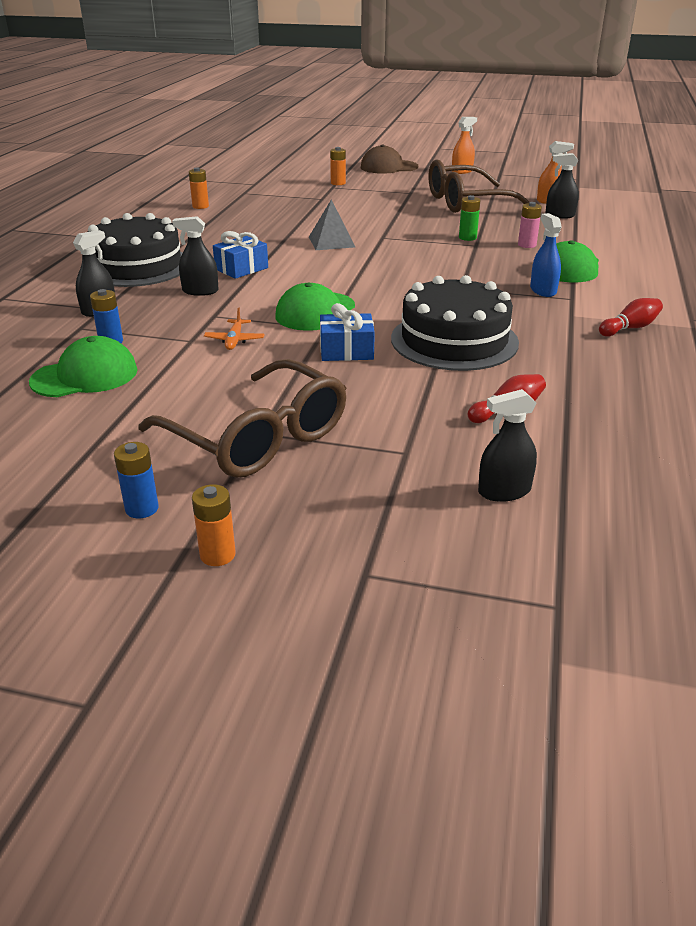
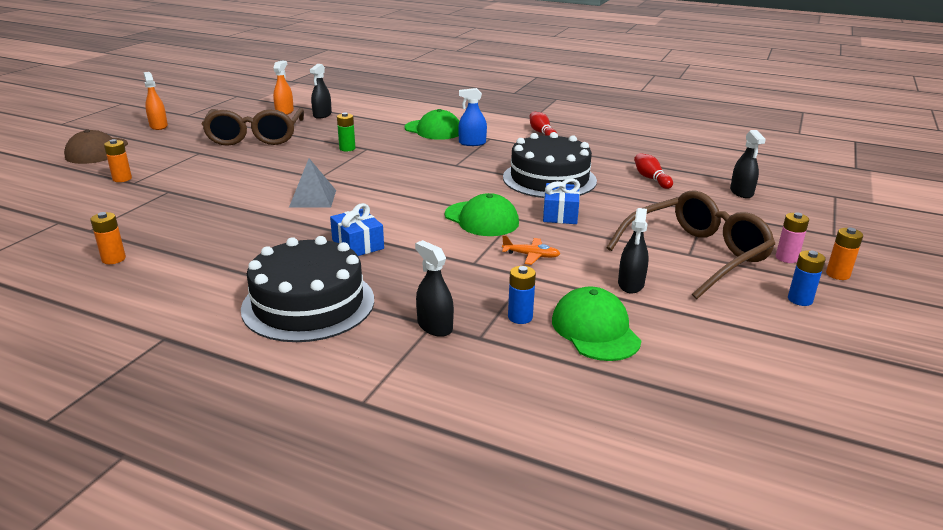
camera: 80 degrees left, 5 degrees down
black spray bottle [172,216,219,296] -> black spray bottle moved to [618,208,649,294]
pink battery [518,202,542,248] -> pink battery moved to [776,212,809,263]

